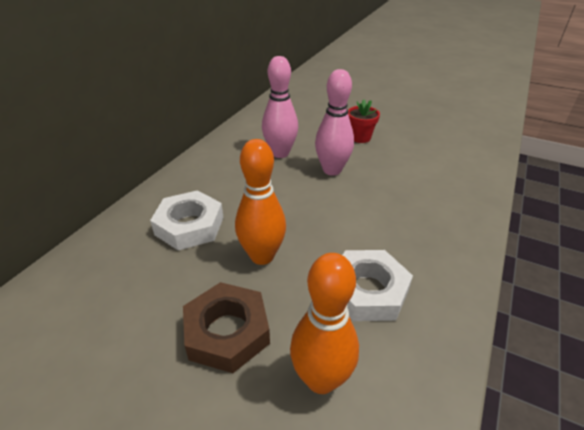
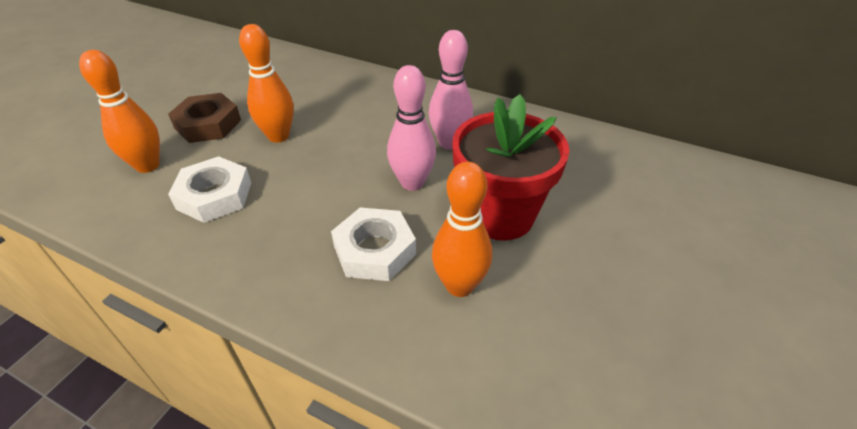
camera: 90 degrees right, 5 degrees up
white nut [150,190,224,250] -> white nut moved to [331,207,416,281]
red flower pot [348,100,380,143] -> red flower pot [452,94,570,241], size x2.18
none -> orange bowling pin [432,162,492,297]

